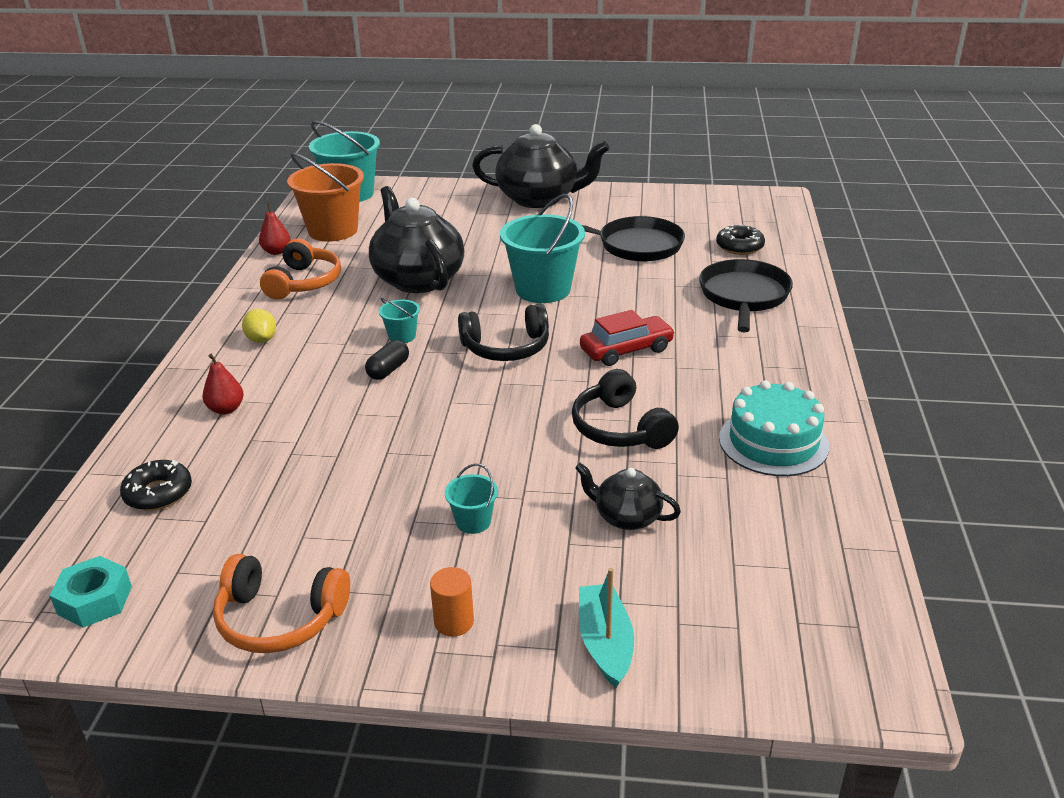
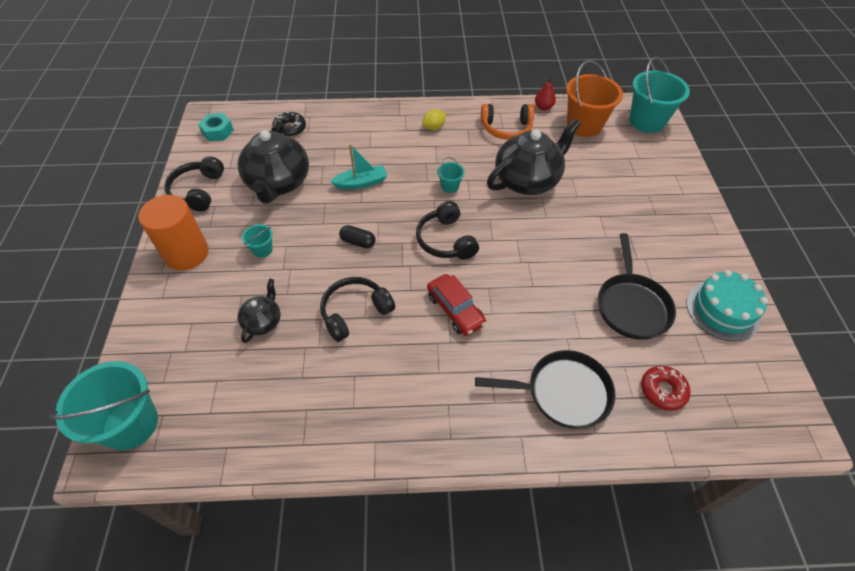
camera: 80 degrees right, 20 degrees up
red pear [202,354,244,415] -> none
orange headphones [213,554,350,653] -> black headphones [164,156,224,212]
black capsule [365,340,409,380] -> black capsule moved to [339,225,376,248]
orange cylinder [430,567,474,637] -> orange cylinder [139,195,208,270], size x2.18
black teapot [472,124,610,208] -> black teapot moved to [237,121,309,203]
turquoise bucket [500,194,585,303] -> turquoise bucket moved to [49,361,158,450]
turquoise boat [579,568,634,688] -> turquoise boat moved to [330,144,387,189]
black donut [716,225,765,255] -> red donut [641,366,691,411]
turquoise cake [719,380,829,476] -> turquoise cake moved to [687,270,768,342]

